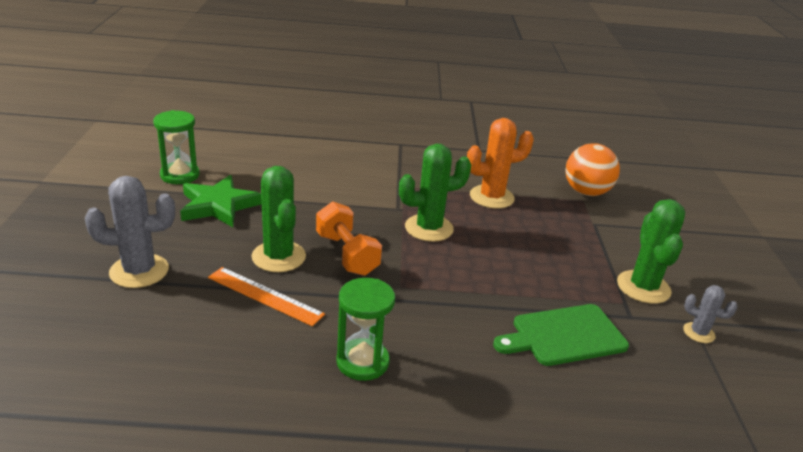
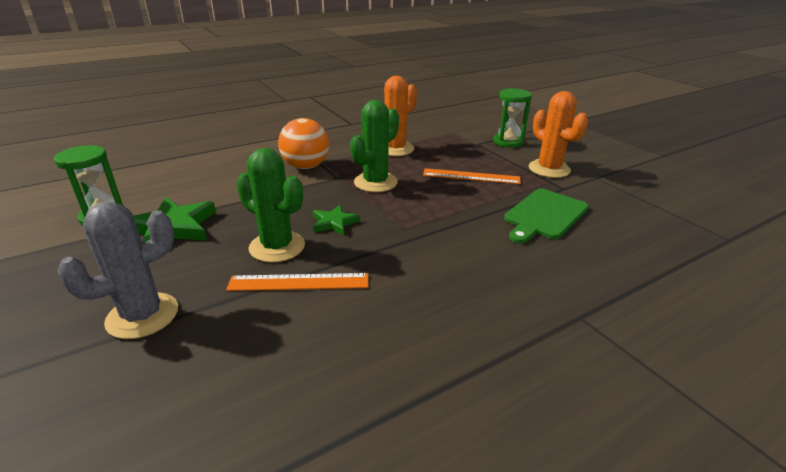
camera: 30 degrees left, 0 degrees up
orange dumbbell [316,202,382,276] -> green star [313,205,360,236]
green hourglass [336,278,395,381] -> green hourglass moved to [493,88,532,148]
orange ball [565,143,620,196] -> orange ball moved to [278,118,329,169]
green cactus [617,199,685,304] -> orange cactus [528,91,588,178]
grey cactus [683,285,737,343] -> none
none -> orange ruler [423,168,521,184]

